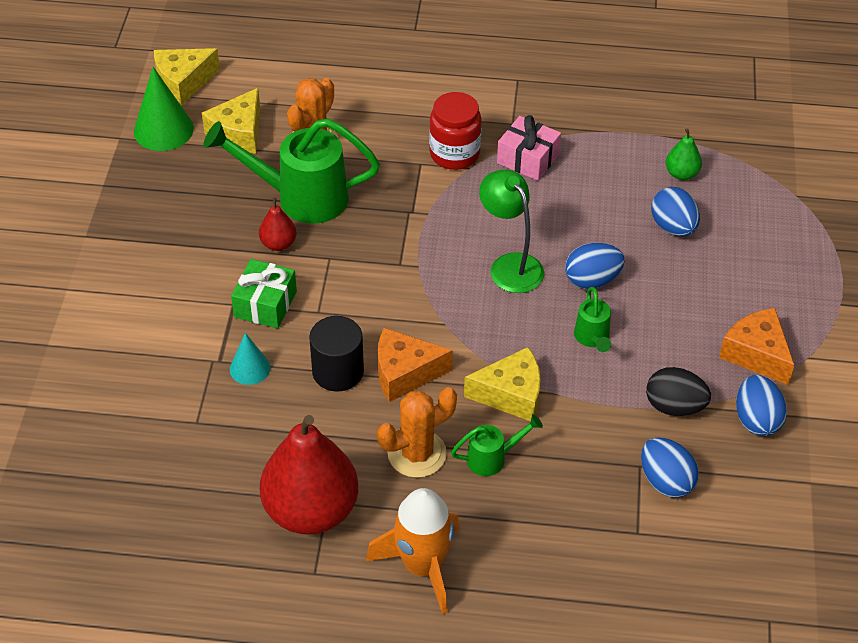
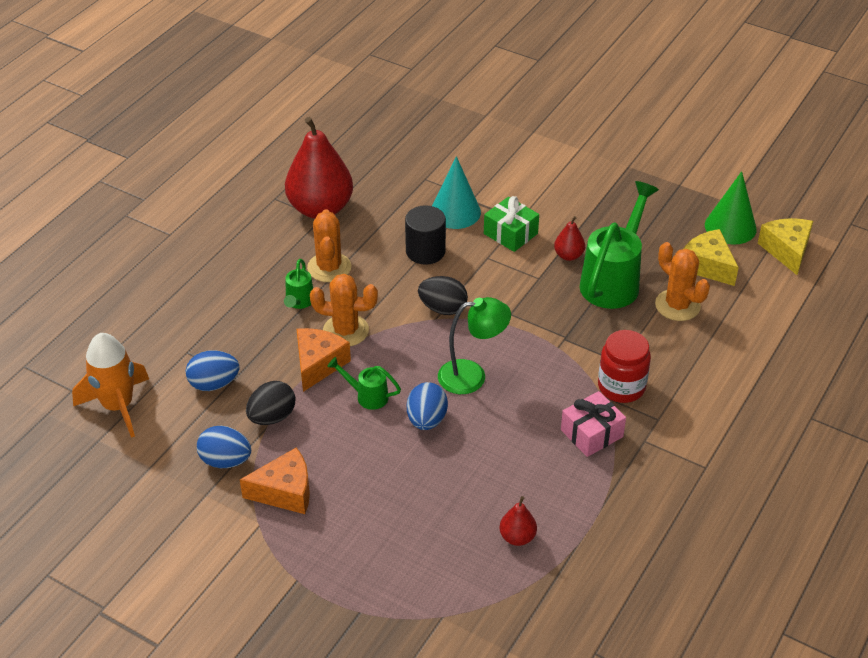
camera: 115 degrees right, 5 degrees down
turquoise cone [230,333,270,385] -> turquoise cone [432,156,481,229], size x1.67
orange rocket [366,488,460,615] -> orange rocket moved to [72,333,149,438]
orange cheese [378,328,453,402] -> orange cheese moved to [296,328,351,392]
yellow cheese [464,347,541,421] -> orange cactus [310,274,378,346]
blue egg [651,187,700,236] -> none
green pear [666,128,702,180] -> red pear [500,496,537,546]
none -> black egg [418,276,468,315]

